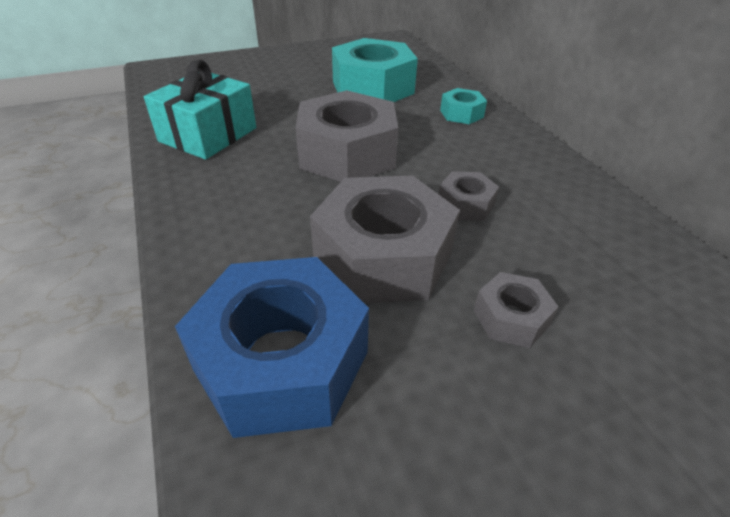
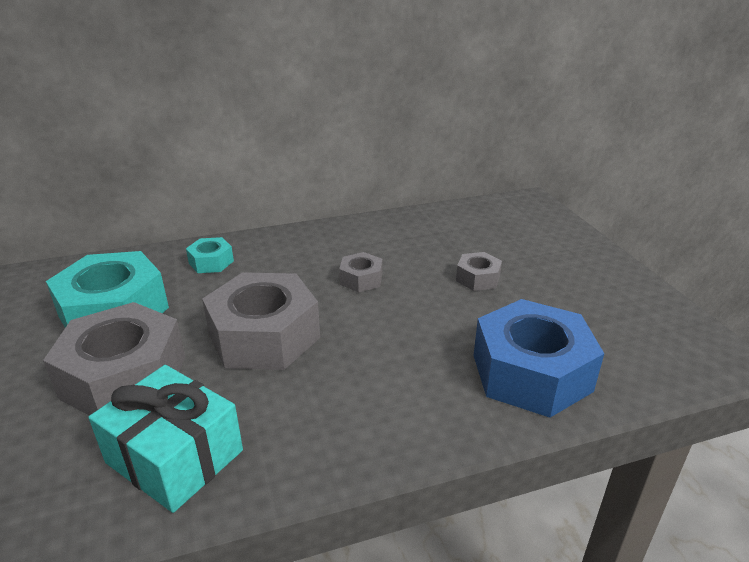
camera: 85 degrees left, 10 degrees down
grey nut [310,175,460,303] -> grey nut moved to [43,302,185,416]

